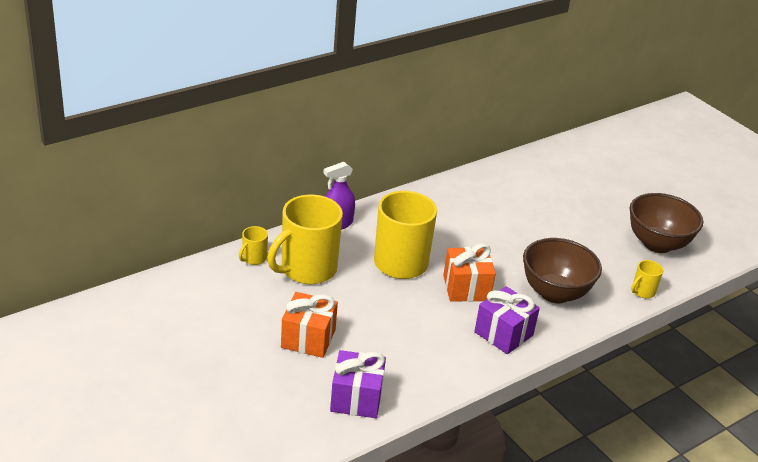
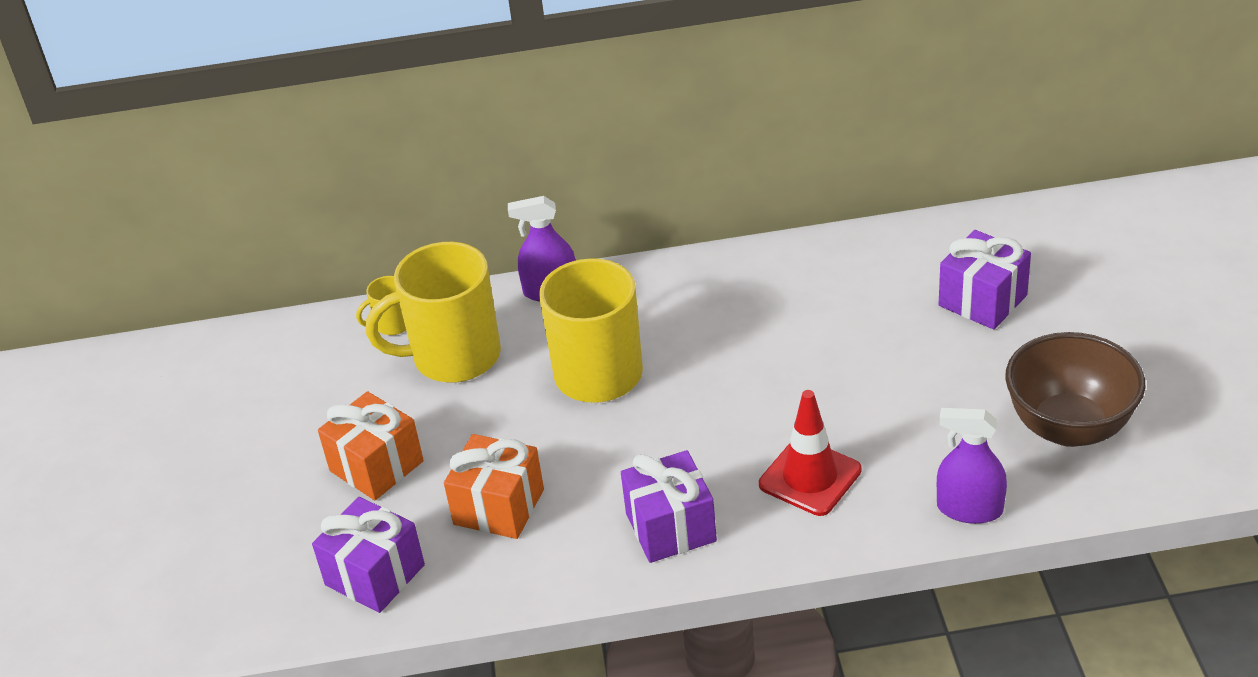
camera: 35 degrees right, 5 degrees up
orange gift [443,243,496,302] -> orange gift moved to [444,434,544,539]
brown bowl [523,238,602,303] -> red traffic cone [759,390,862,516]
yellow mug [631,260,663,298] -> purple spray bottle [937,408,1007,524]
none -> purple gift [938,230,1031,329]

